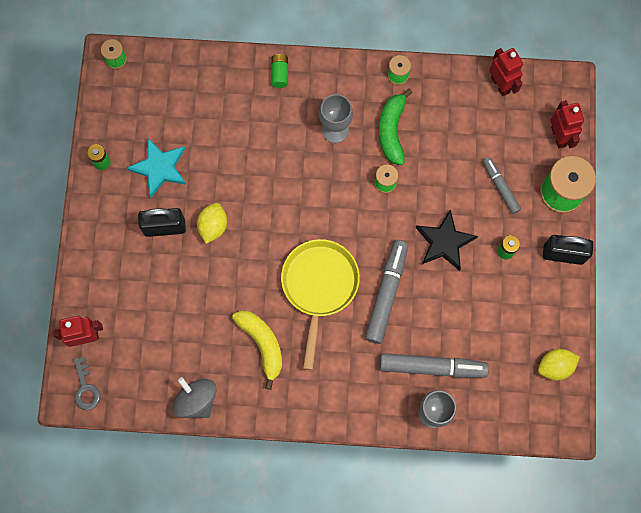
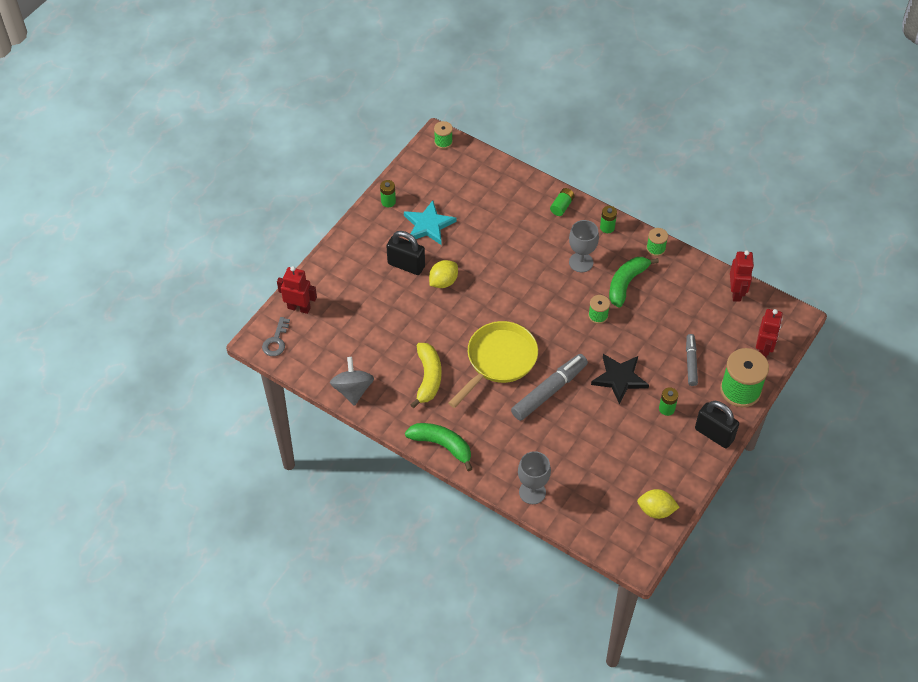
camera: 30 degrees right, 20 degrees down
grey marker [380,353,489,378] -> none
none -> green banana [405,423,473,471]
none -> green battery [600,206,617,233]

